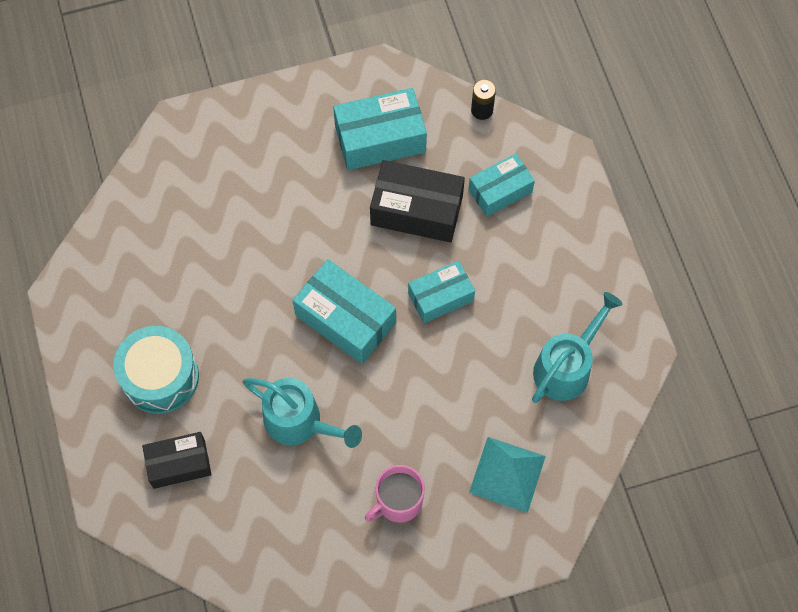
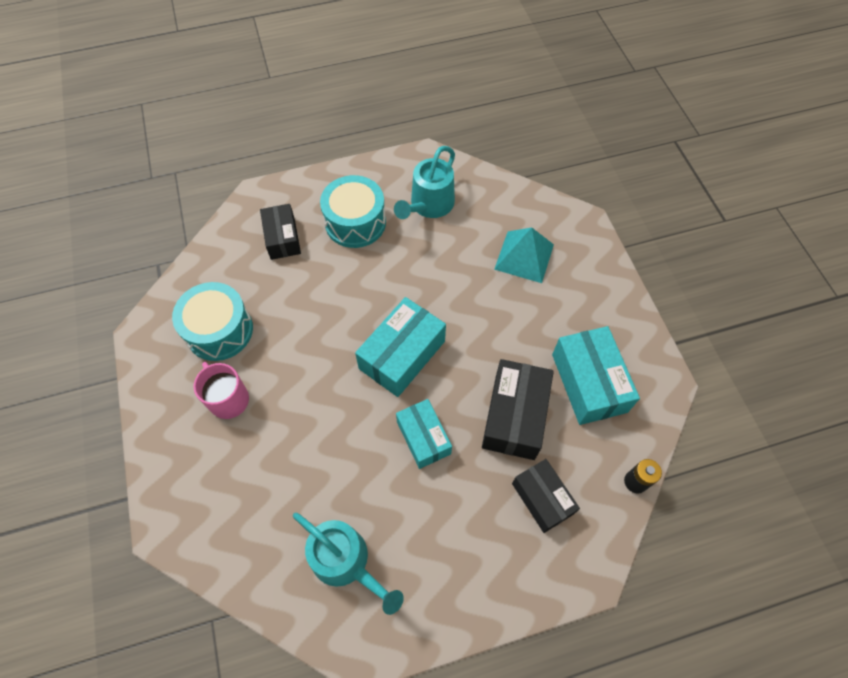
camera: 90 degrees right, 5 degrees down
turquoise watering can [243,378,362,448] -> turquoise watering can moved to [394,146,455,219]
turquoise box [468,154,535,217] -> black box [512,459,580,533]
turquoise pyramid [469,437,546,513] -> turquoise pyramid moved to [494,228,554,283]
none -> turquoise drum [172,282,253,361]

